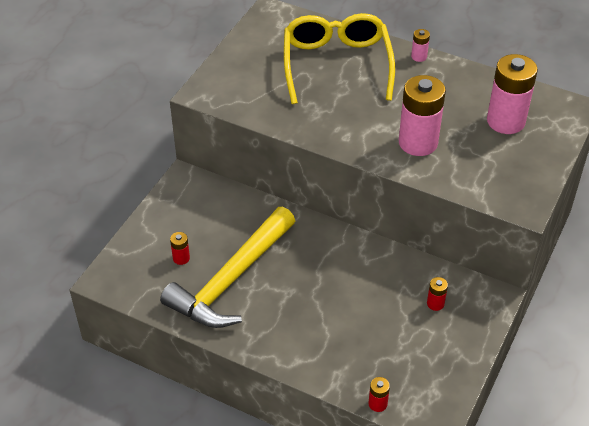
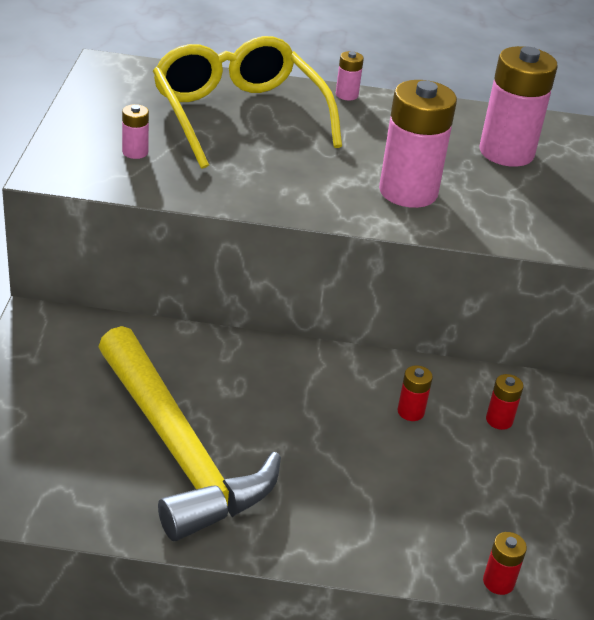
camera: 25 degrees left, 10 degrees down
yellow hammer [160,207,295,328] -> yellow hammer turned 45 degrees counterclockwise [98,326,281,541]
red battery [170,232,190,265] -> red battery moved to [397,365,433,421]
none -> pink battery [122,104,149,159]

